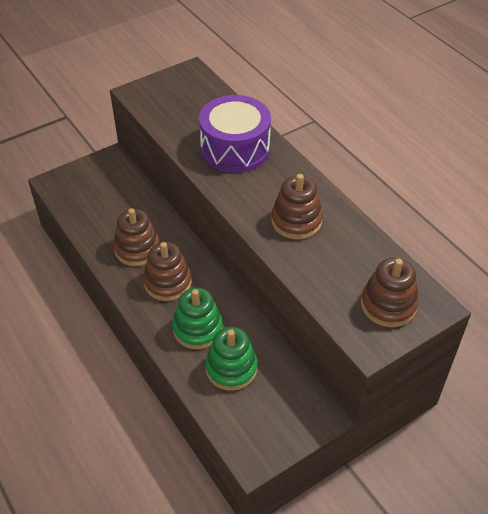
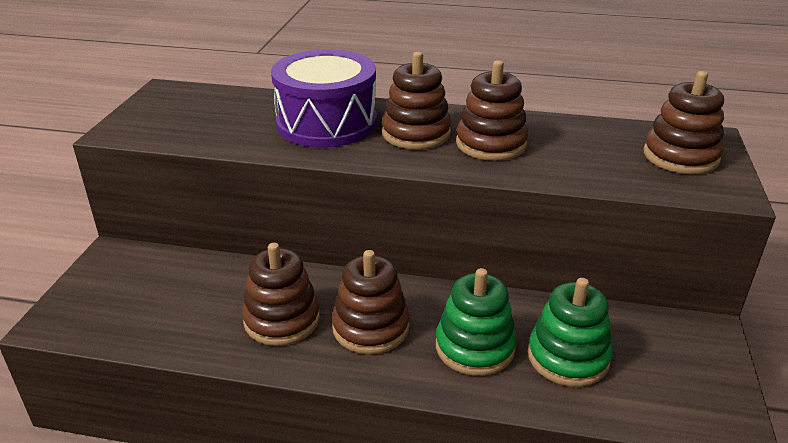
camera: 45 degrees left, 15 degrees down
none -> brown stacking toy [382,52,451,149]

